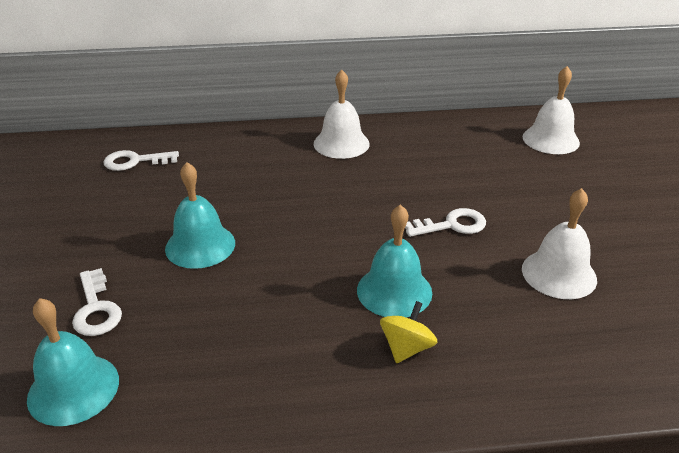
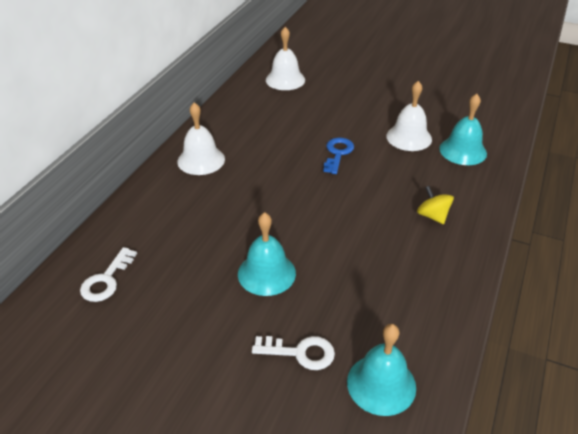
camera: 60 degrees left, 5 degrees up
turquoise bell [357,204,432,317] -> turquoise bell moved to [439,94,487,165]
white key [405,208,486,237] -> blue key [323,138,354,174]

